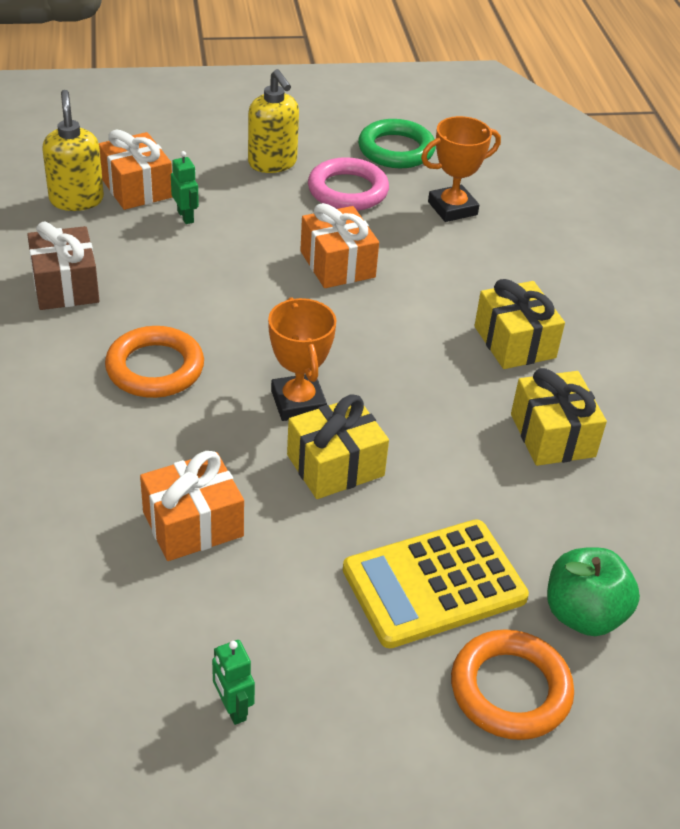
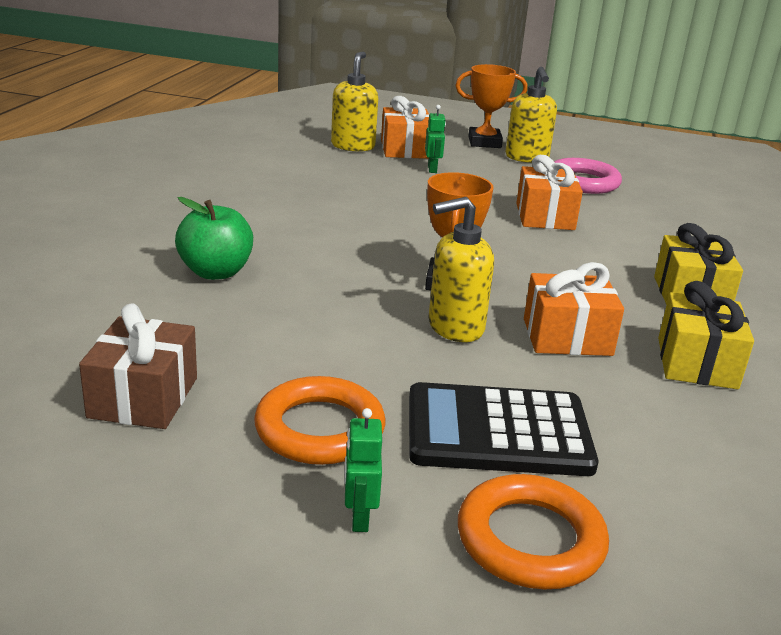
camera: 25 degrees right, 15 degrees down
brown gift [27,222,99,310] -> brown gift moved to [79,303,197,429]
orange ring [105,326,204,398] -> orange ring moved to [254,376,385,465]
orange gift [140,451,244,561] -> orange gift moved to [524,262,624,356]
green robot [212,640,255,725] -> green robot moved to [344,408,382,532]
yellow gift [287,394,389,499] -> yellow soap dispenser [428,197,494,342]
yellow calculator [343,519,529,648] -> black calculator [409,382,598,476]
green ring [358,119,436,168] -> none
orange trophy [421,116,501,222] -> orange trophy moved to [455,64,528,148]
green apple [547,547,640,636] -> green apple moved to [175,197,253,280]

